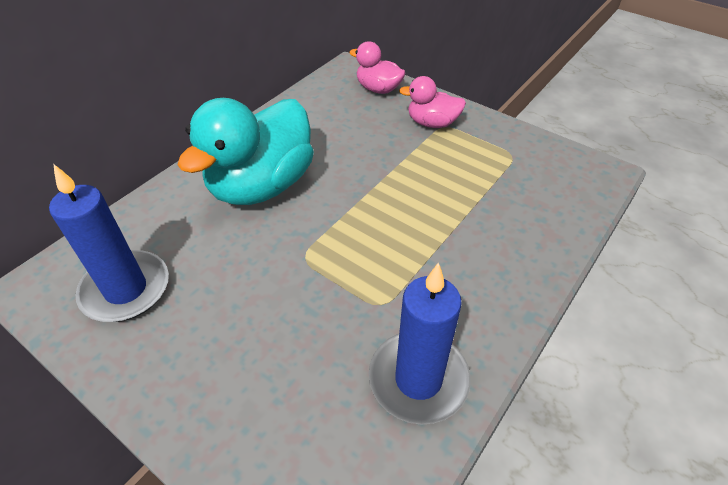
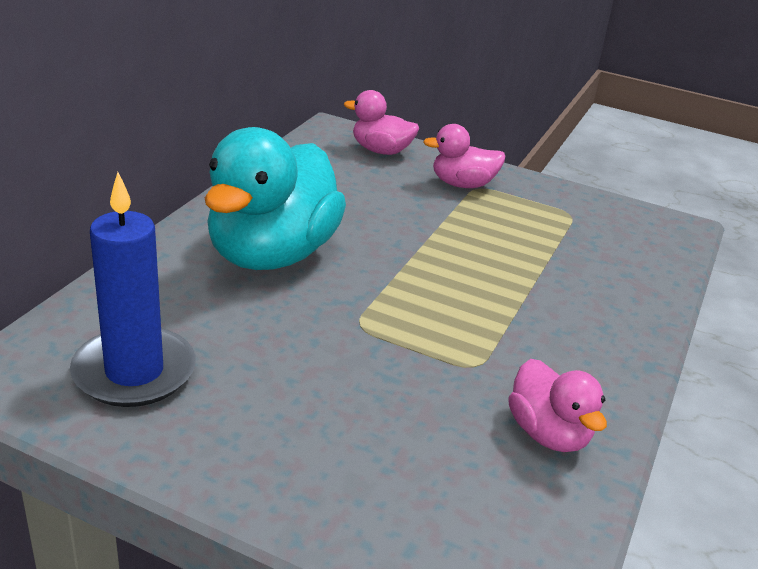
camera: 15 degrees left, 15 degrees down
blue candle [369,262,471,425] -> pink duck [508,359,607,452]

